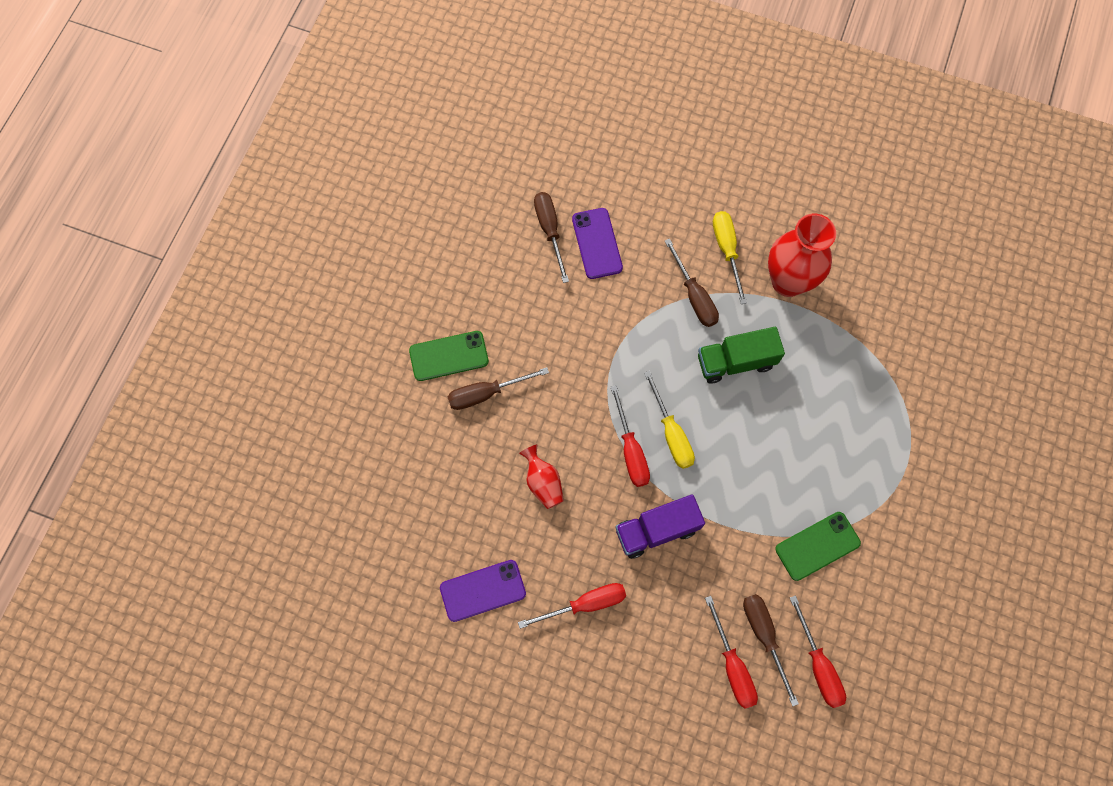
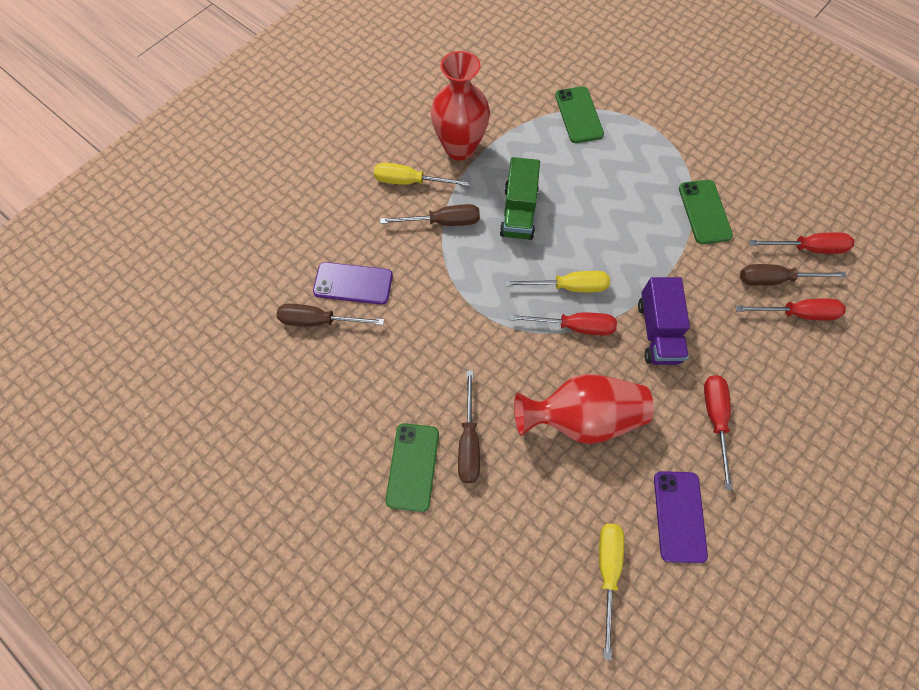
camera: 70 degrees left, 5 degrees down
red vase [519,444,564,509] -> red vase [514,374,654,444], size x1.92
none -> green phone [555,86,604,143]
none -> yellow screwdriver [599,523,624,660]

